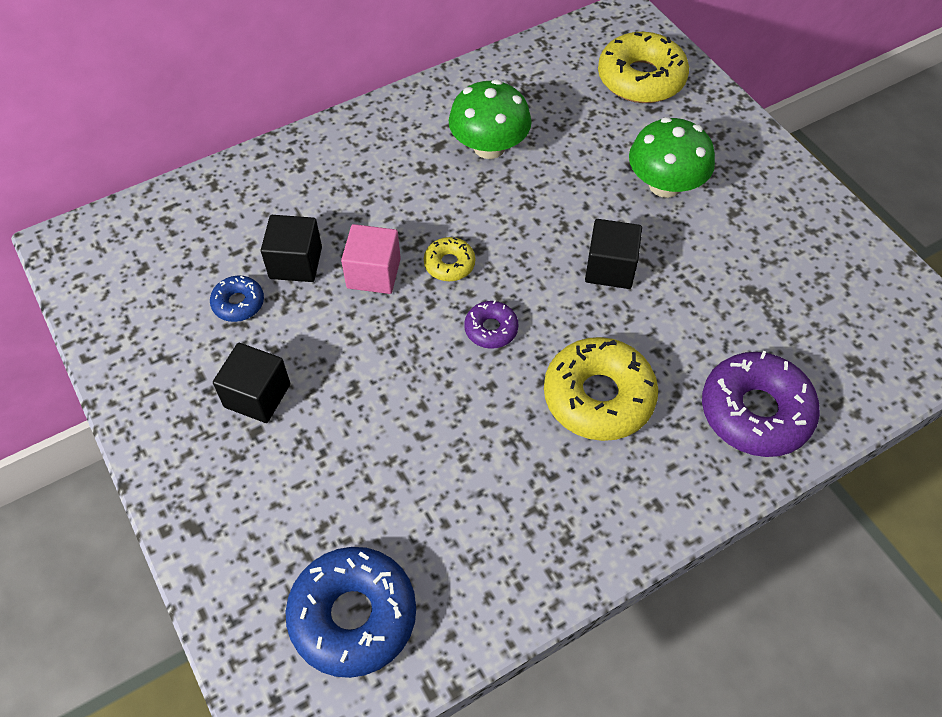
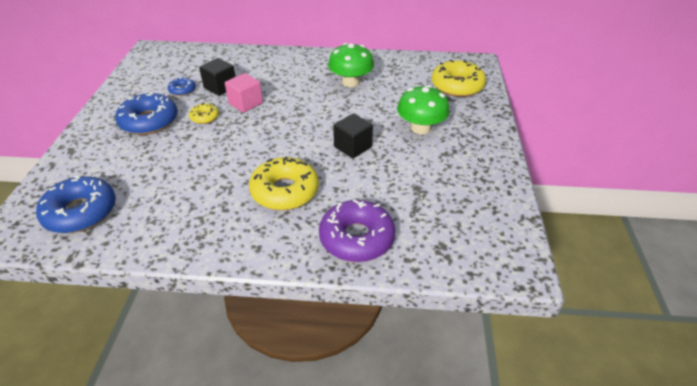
camera: 35 degrees right, 15 degrees down
black cube [213,343,290,423] -> blue donut [115,92,178,135]
yellow donut [424,237,475,281] -> yellow donut moved to [189,103,219,124]
purple donut [464,300,519,349] -> none

